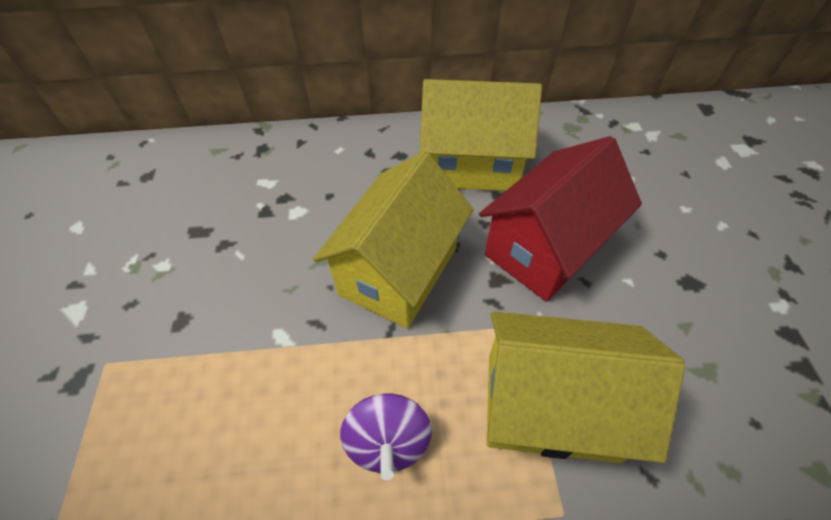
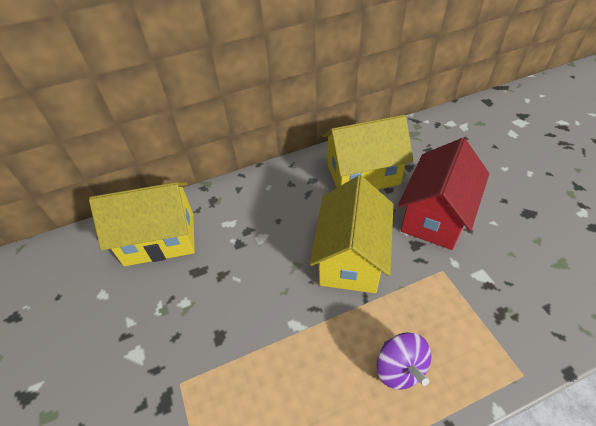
camera: 15 degrees left, 5 degrees down
yellow house [487,311,685,463] -> yellow house moved to [89,182,195,266]

